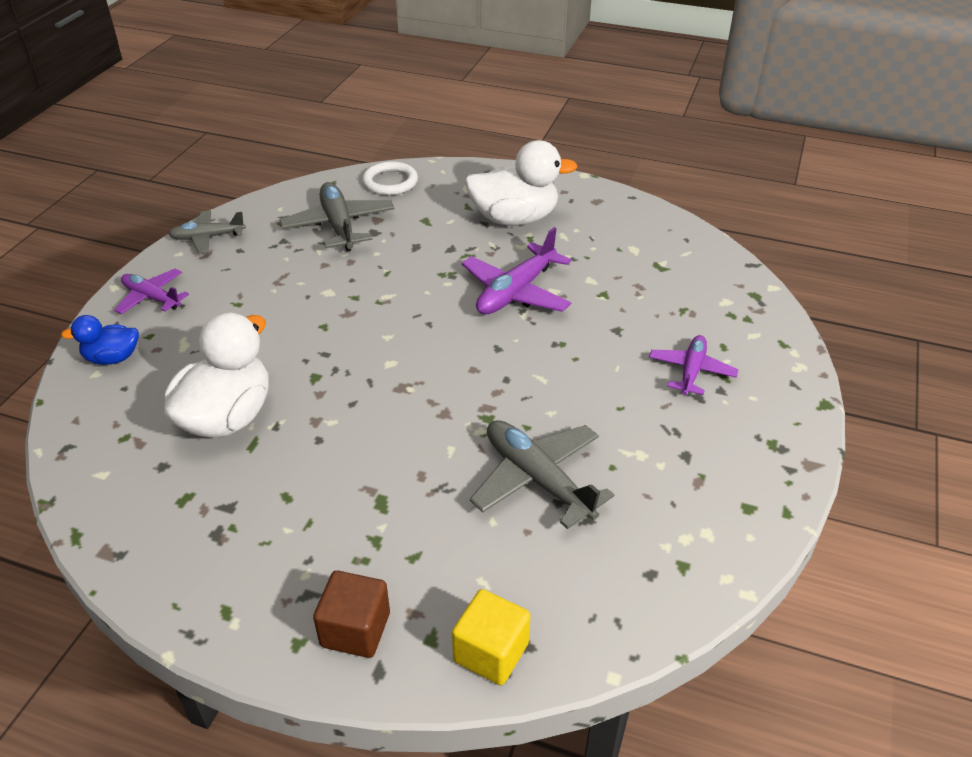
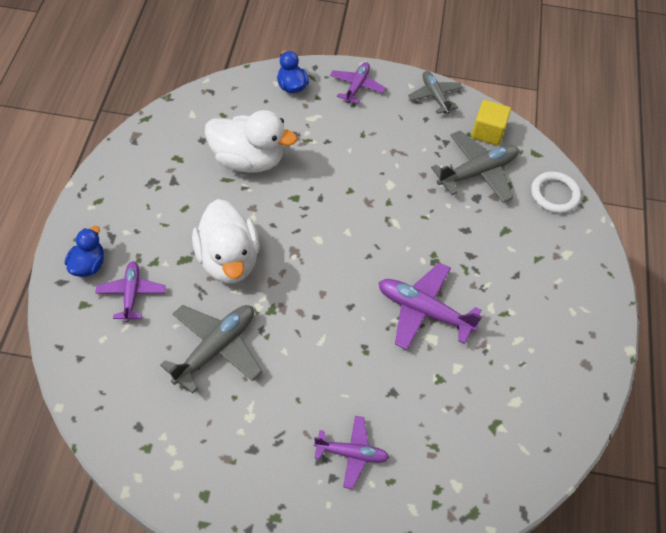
camera: 75 degrees right, 15 degrees up
brown cube [313,571,390,658] -> blue duck [65,226,104,277]
yellow cube [452,589,530,685] -> yellow cube moved to [472,100,511,145]
white duck [465,140,578,226] -> white duck moved to [192,199,259,283]
none -> purple plane [96,261,166,322]

